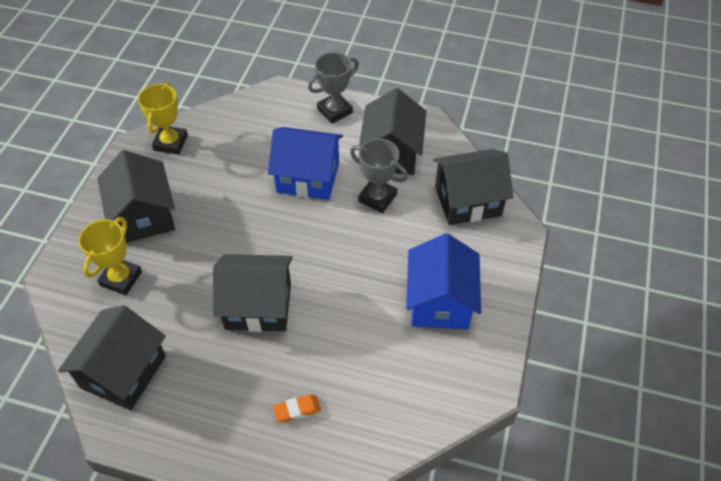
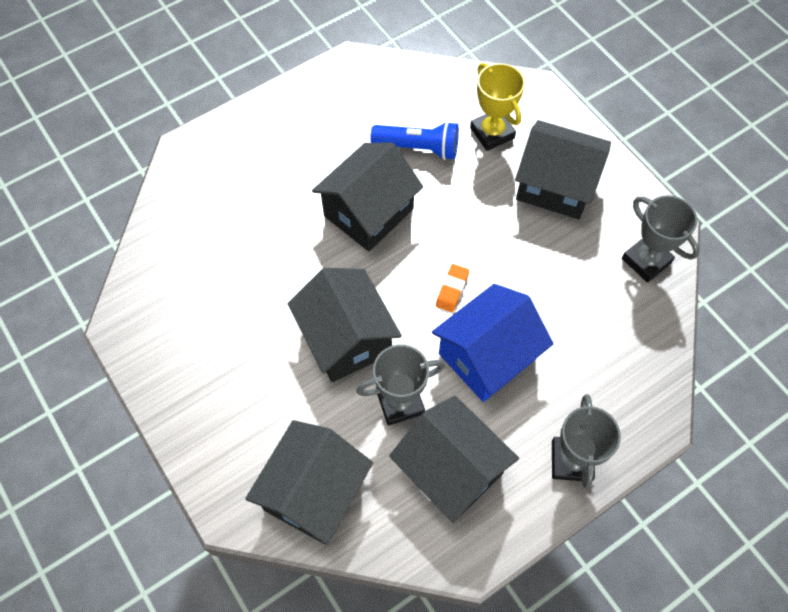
camera: 130 degrees right, 10 degrees up
black house [58,305,166,410] -> black house moved to [287,268,402,382]
yellow trophy [138,82,188,154] -> grey trophy [622,195,699,283]
orange eraser [273,394,321,423] -> orange eraser moved to [436,264,469,312]
blue house [406,233,481,330] -> none
none -> blue flashlight [370,121,459,160]

